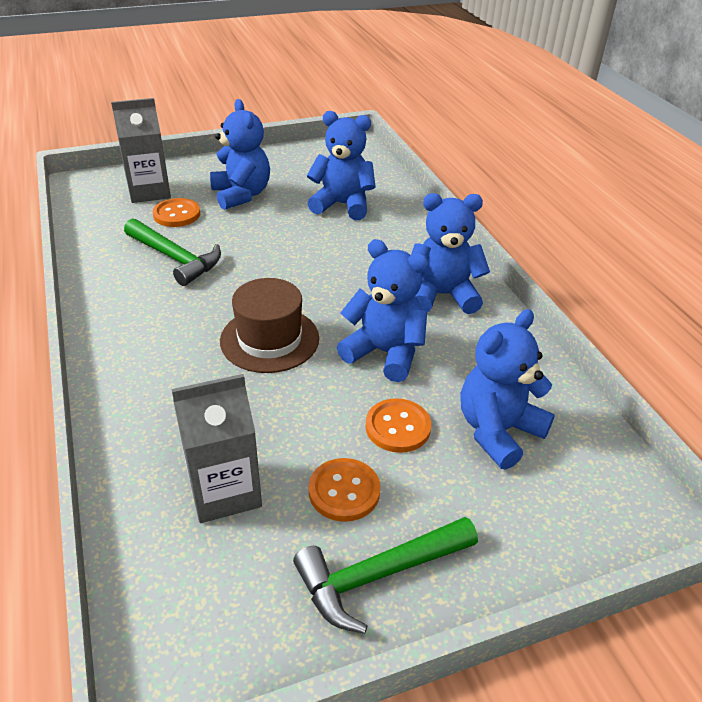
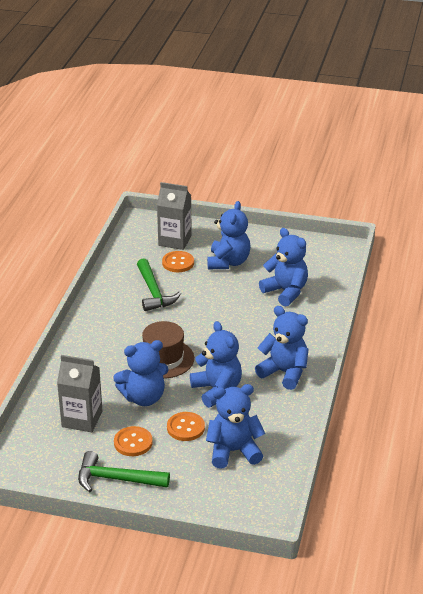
camera: 35 degrees right, 5 degrees down
none -> blue teddy bear [113,340,169,406]

